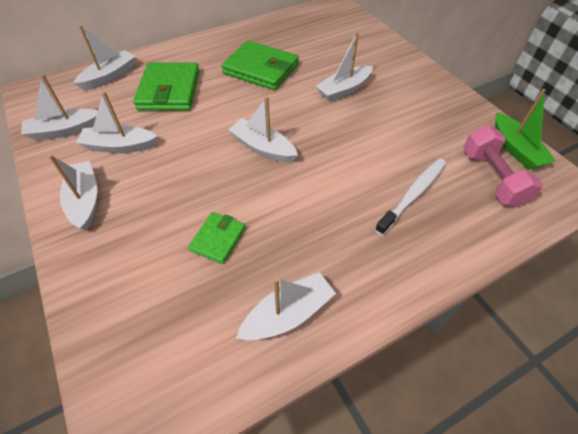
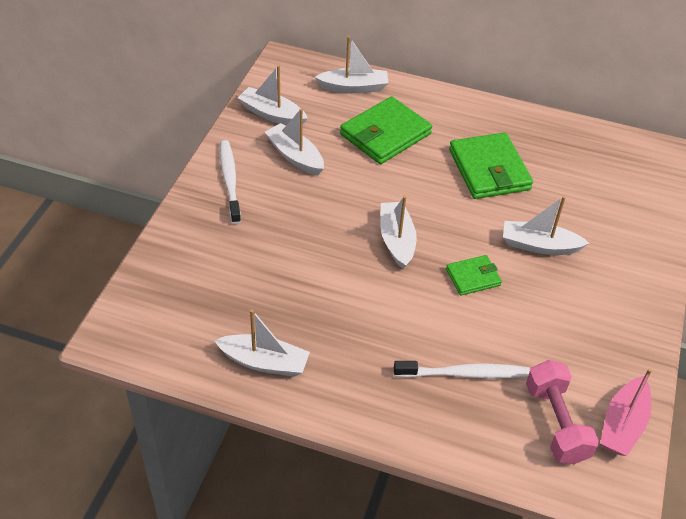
camera: 45 degrees right, 5 degrees down
white boat [48,155,97,231] -> white toothbrush [220,140,241,224]
green wallet [188,212,246,264] -> green wallet moved to [446,255,502,296]
pink dumbbell [463,126,543,207] -> pink dumbbell turned 45 degrees counterclockwise [526,360,599,464]
green boat [495,89,556,170] -> pink boat [600,368,652,456]

